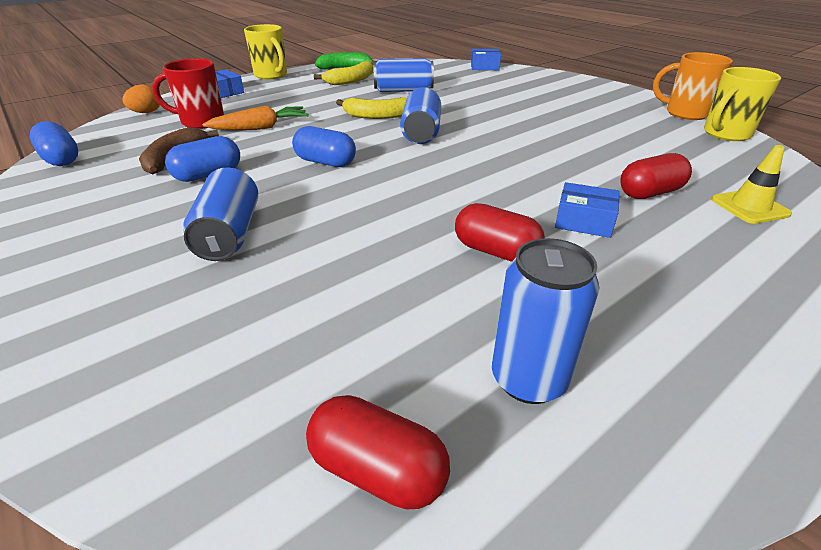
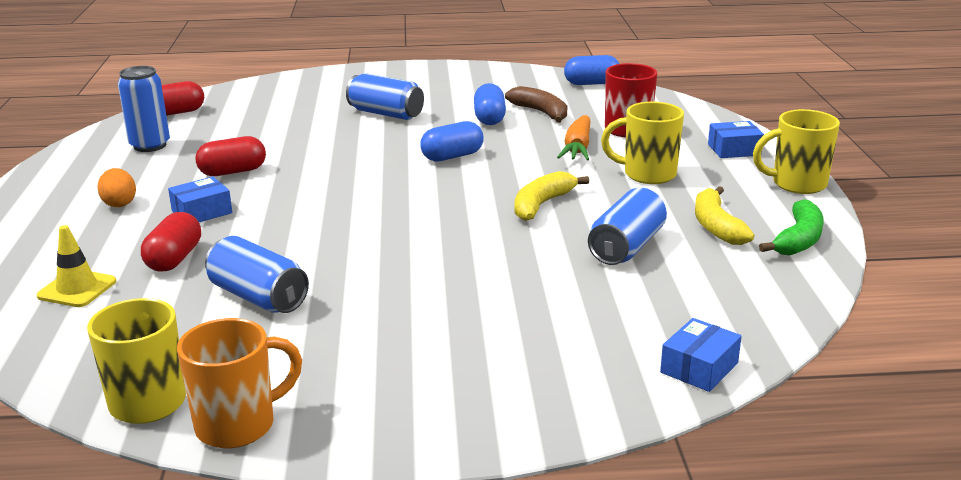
camera: 125 degrees right, 10 degrees down
orange egg [123,85,160,113] -> orange egg moved to [97,168,136,207]
blue can [400,87,441,144] -> blue can moved to [205,236,309,313]
none -> yellow mug [601,102,684,184]

